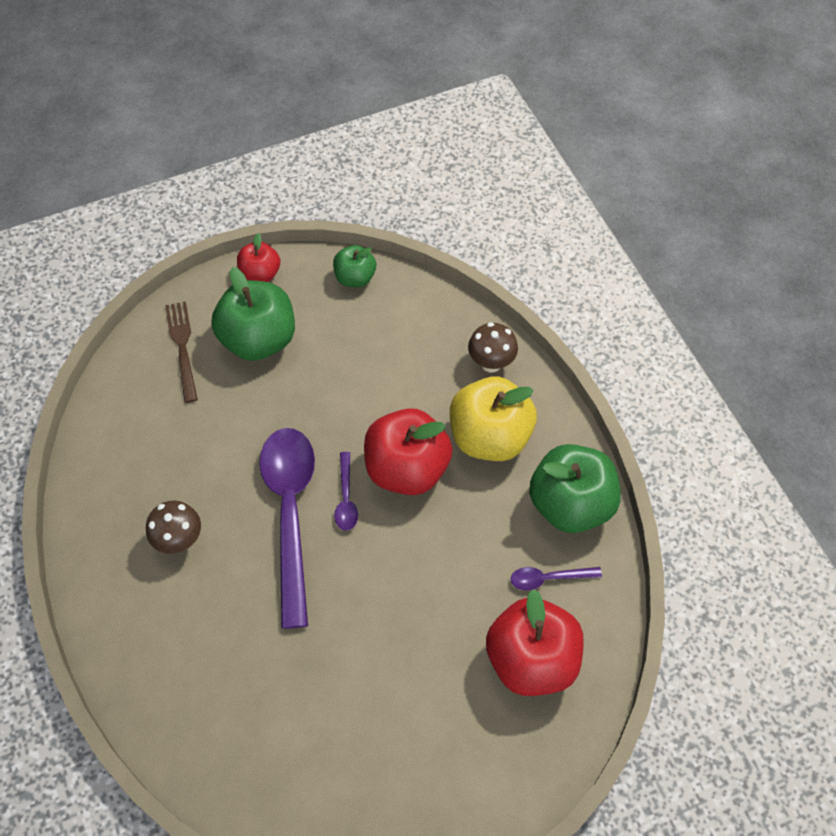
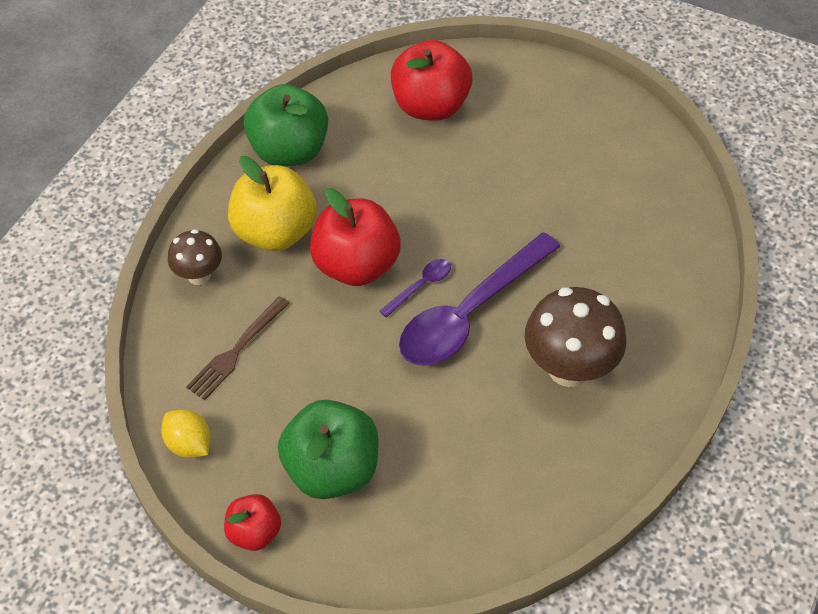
camera: 130 degrees left, 5 degrees down
brown mushroom [146,501,201,554] -> brown mushroom [525,287,626,387], size x1.75
brown fork [165,301,198,403] -> brown fork moved to [186,296,290,400]
green apple [333,245,376,287] -> yellow lemon [161,409,211,458]
purple spoon [511,567,602,590] -> none

